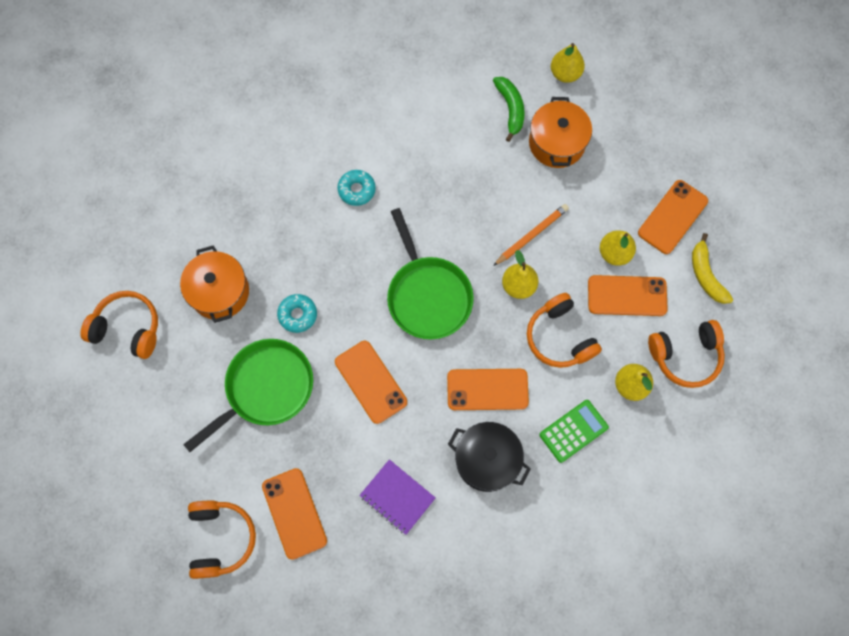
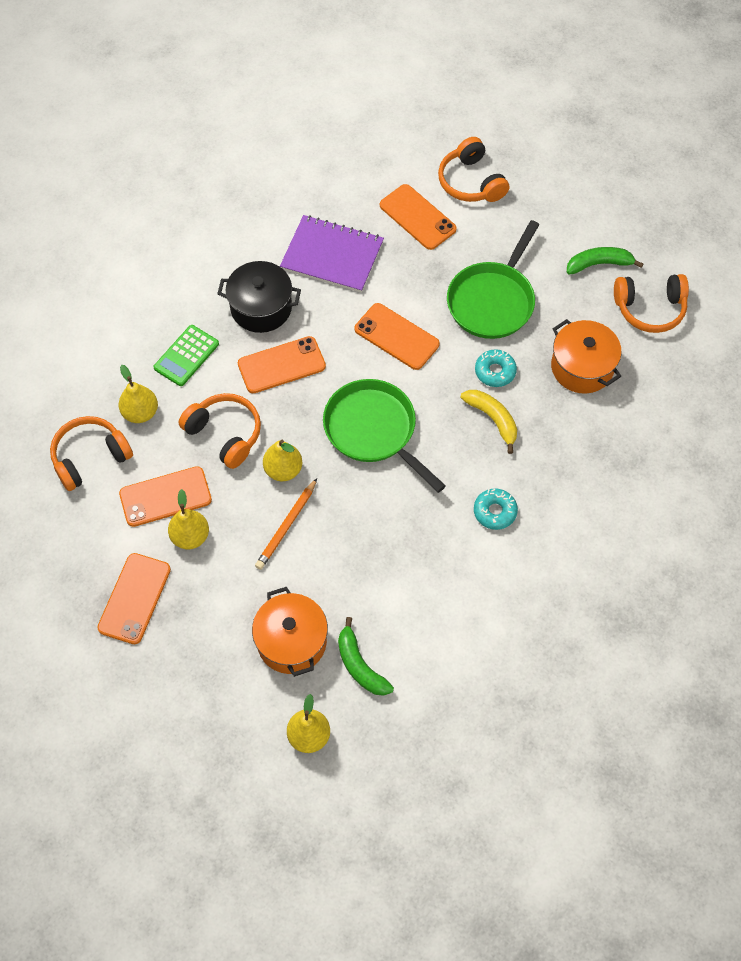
camera: 160 degrees right, 10 degrees down
purple notebook [359,459,436,535] -> purple notebook [280,215,384,293], size x1.50
yellow banana [692,233,733,304] -> yellow banana moved to [460,390,517,454]
none -> green banana [567,247,643,274]

